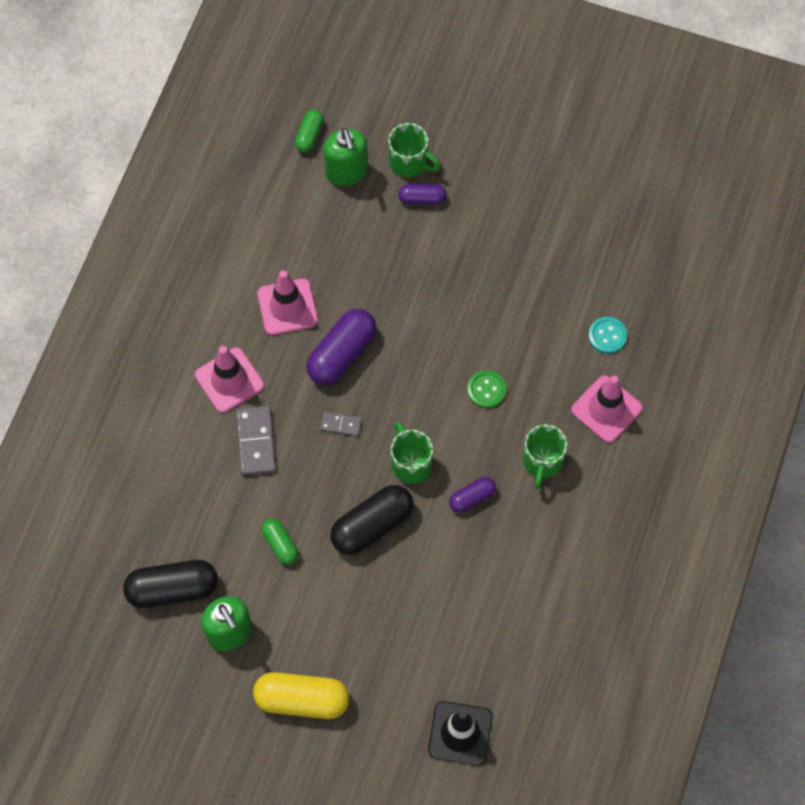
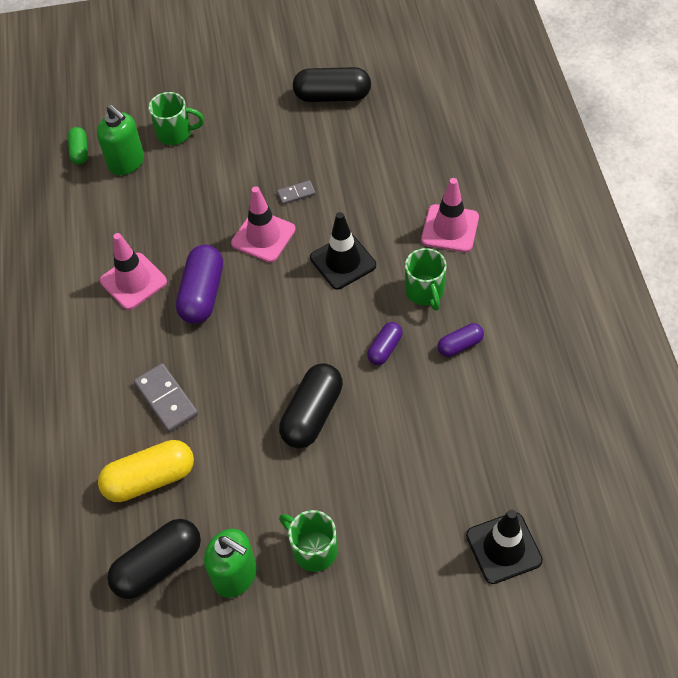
camera: 25 degrees left, 10 degrees down
pink traffic cone [195,346,264,413] -> pink traffic cone moved to [231,186,296,263]
yellow capsule [253,672,350,719] -> yellow capsule moved to [98,440,194,502]
green capsule [262,519,298,565] -> none
grey domino [320,412,362,436] -> grey domino moved to [277,180,316,205]
green mug [391,422,433,484] -> green mug moved to [279,510,338,572]
purple capsule [398,184,447,205] -> purple capsule moved to [438,323,484,357]
green button [467,370,506,408] -> black traffic cone [310,212,376,289]
turquoise button [588,317,627,354] -> none
none -> black capsule [293,67,371,102]

